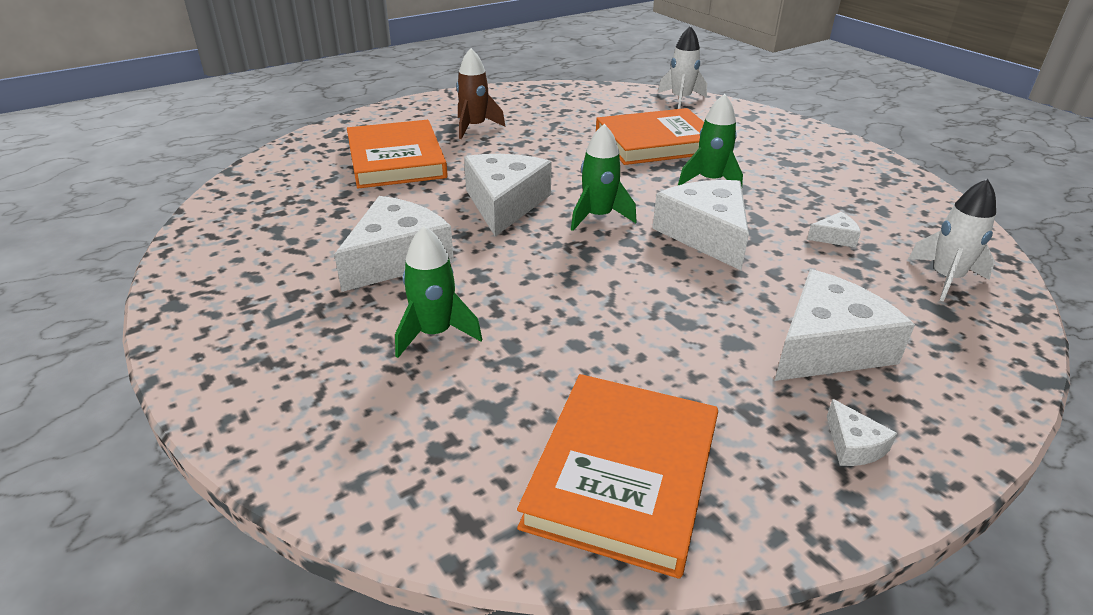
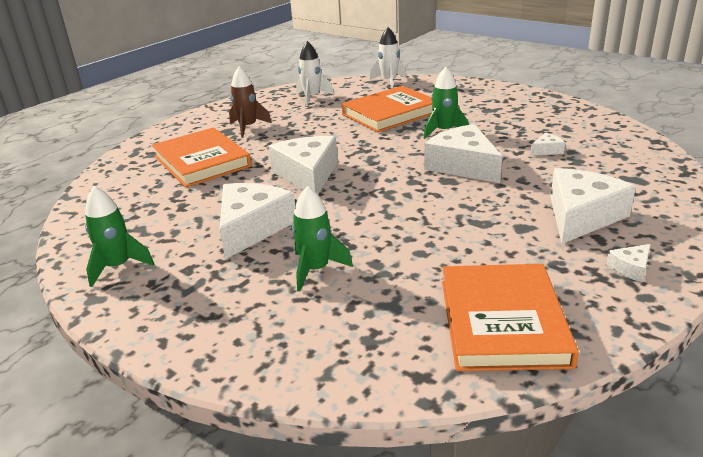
camera: 15 degrees left, 5 degrees down
green rocket [571,124,637,231] -> green rocket moved to [85,186,154,287]
white cheese [827,399,897,466] -> white cheese turned 90 degrees clockwise [606,244,651,282]
white rocket [908,179,996,301] -> white rocket moved to [296,41,334,106]

